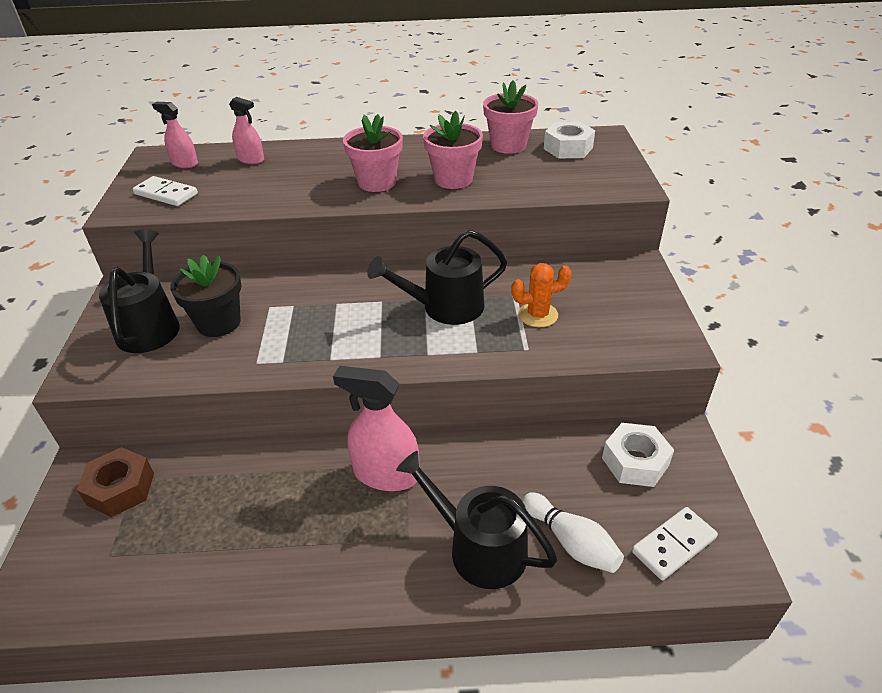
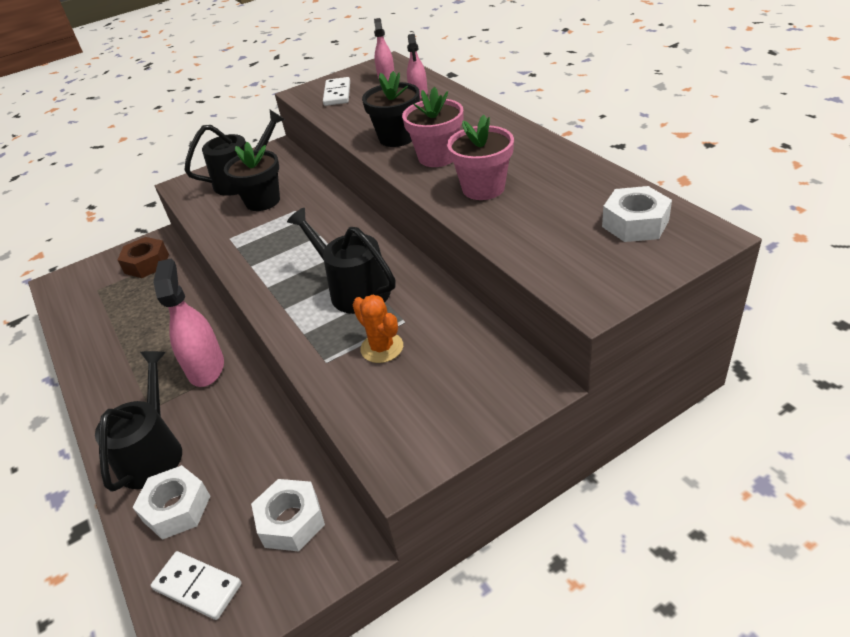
camera: 65 degrees right, 0 degrees up
pink flower pot [483,81,538,154] -> none
white bowling pin [522,492,624,573] -> white nut [132,465,210,540]
none -> black flower pot [362,71,420,147]

